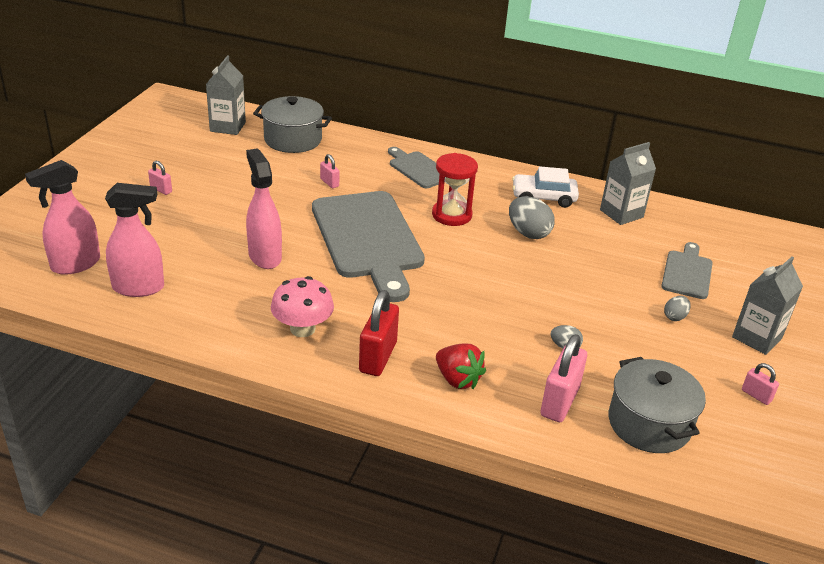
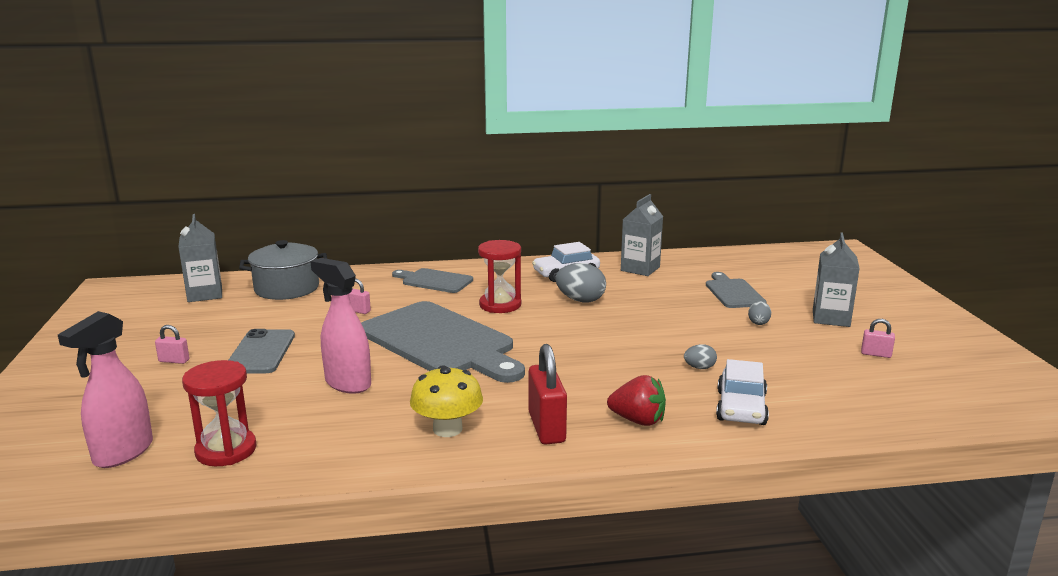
camera: 25 degrees left, 15 degrees down
pink spray bottle [105,183,164,297] -> red hourglass [182,360,257,466]
pink mushroom [271,276,334,337] -> yellow mushroom [410,365,483,437]
pink padlock [541,334,587,422] -> white car [716,359,769,425]
grey pot [608,357,706,453] -> none
none -> grey phone [229,329,295,374]

